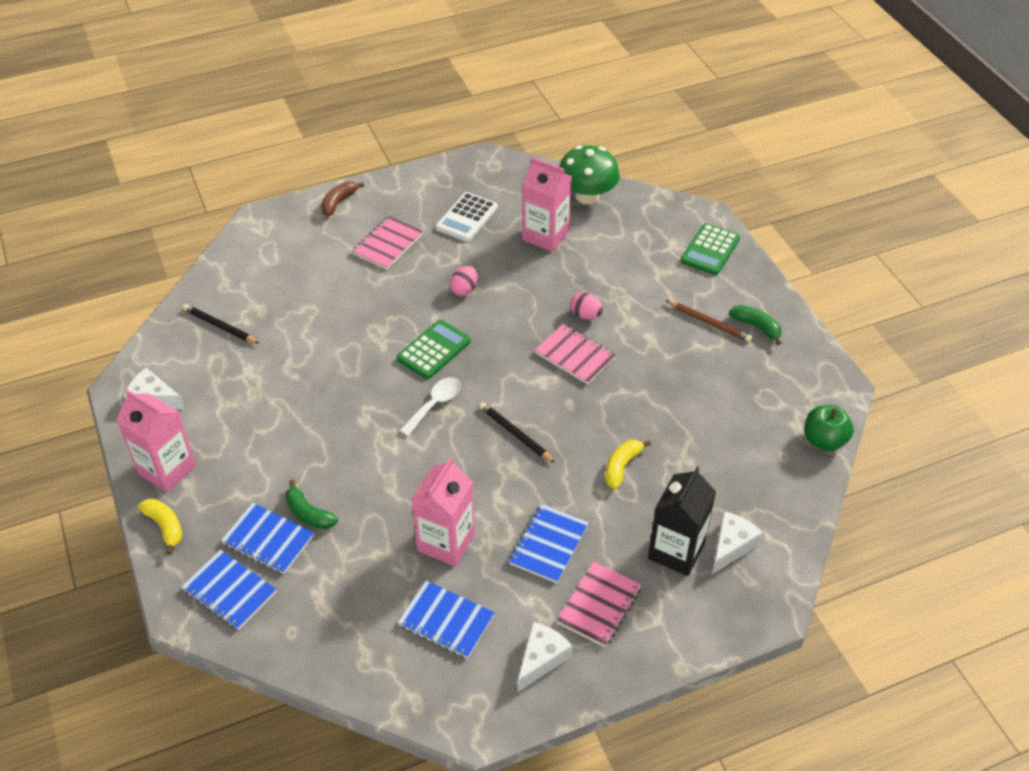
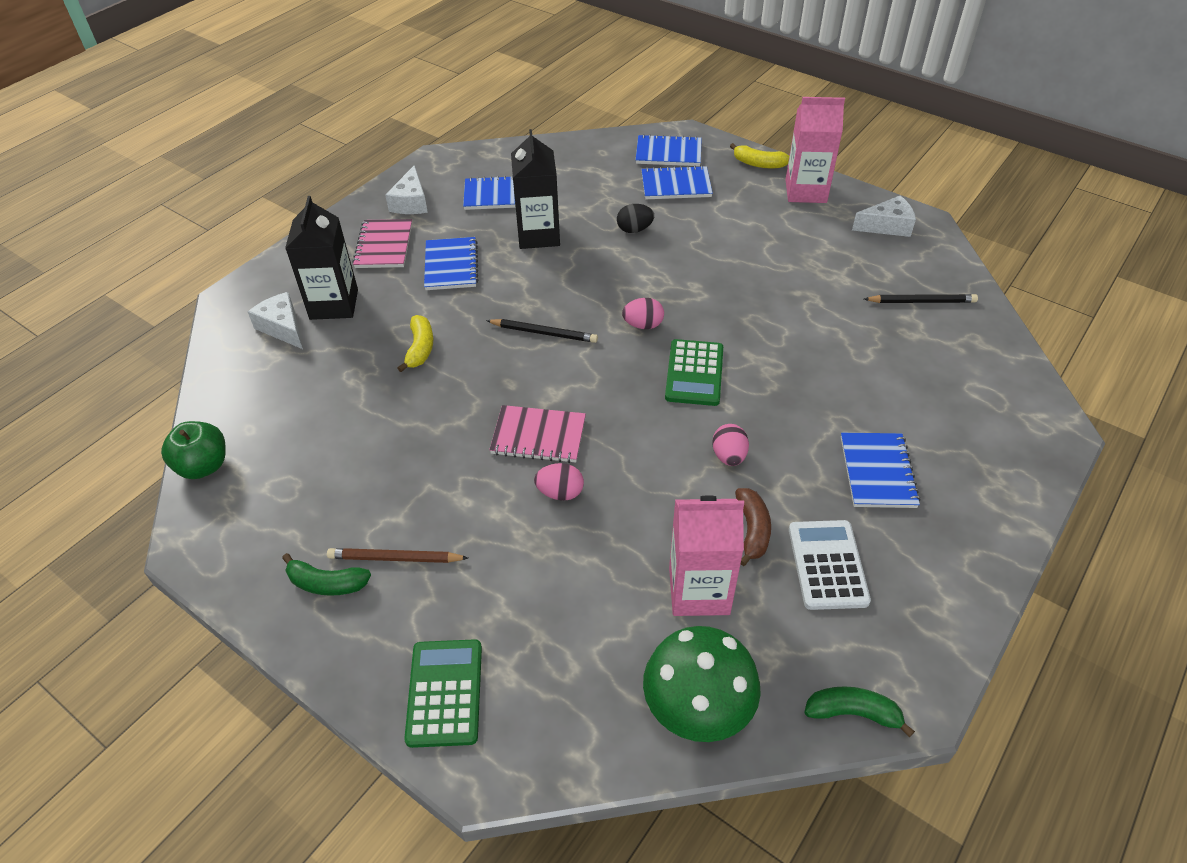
camera: 150 degrees right, 0 degrees up
green banana [285,480,338,529] -> green banana moved to [804,686,915,737]
brown banana [321,181,364,216] -> brown banana moved to [735,488,771,566]
pink notebook [352,216,423,270] -> blue notebook [841,433,920,508]
white spoon [399,377,461,436] -> pink egg [622,298,664,329]
pink carton [411,457,475,566] -> black carton [511,129,560,249]
white cheese [712,511,763,574] -> white cheese turned 135 degrees clockwise [248,292,303,349]
none -> black egg [617,204,654,233]

